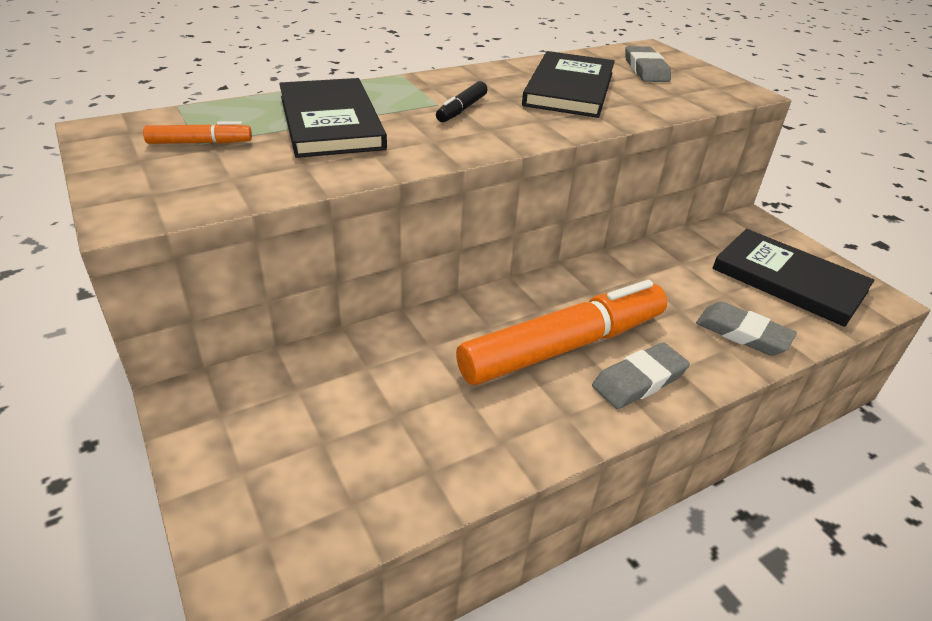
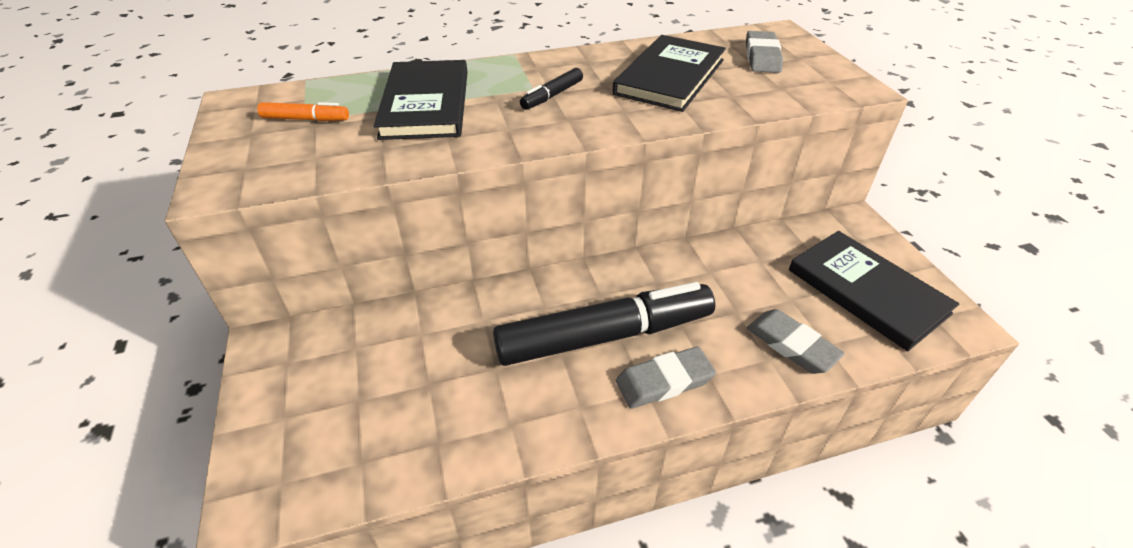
camera: 15 degrees right, 5 degrees up
orange marker [456,280,667,385] -> black marker [493,282,715,366]

